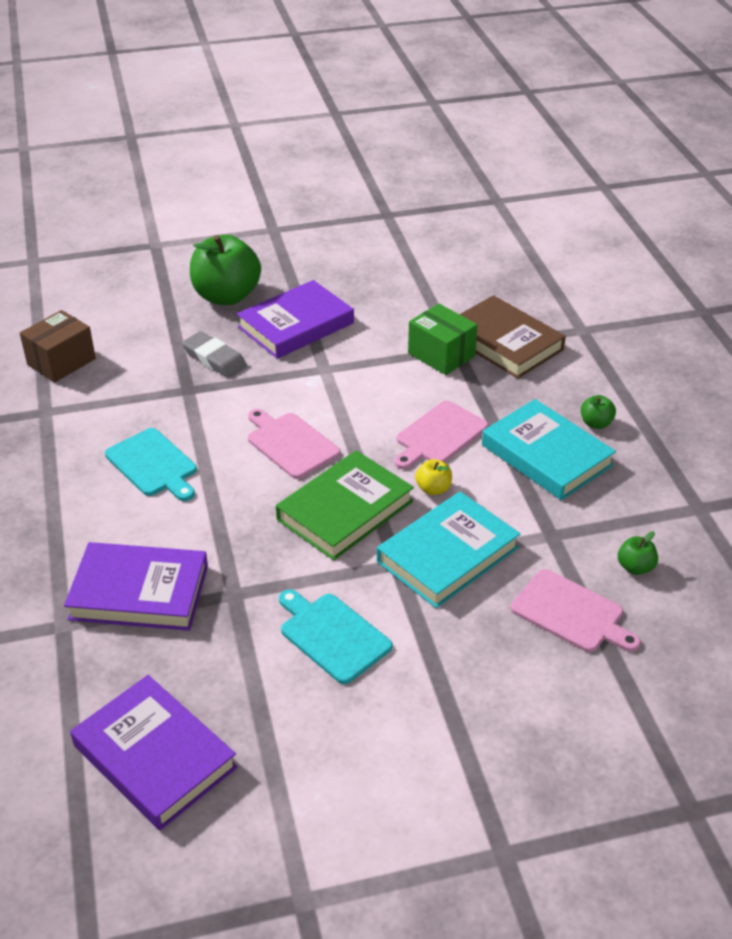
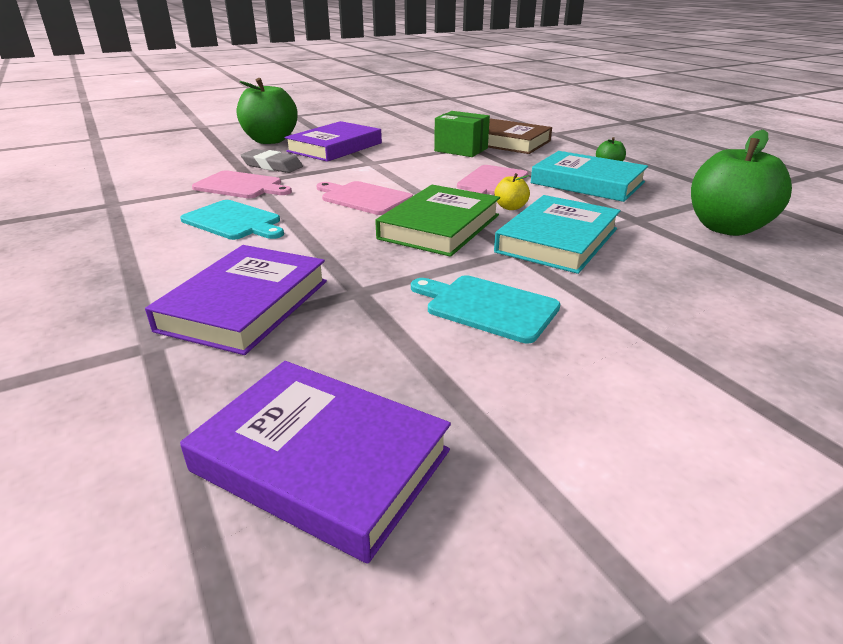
camera: 15 degrees left, 10 degrees down
brown box [20,310,96,383] -> none
purple book [64,542,208,631] -> purple book turned 60 degrees counterclockwise [145,245,327,355]
pink cutting board [511,569,641,652] -> pink cutting board moved to [192,170,292,198]
green apple [618,531,658,575] -> green apple [691,129,792,236], size x2.32

